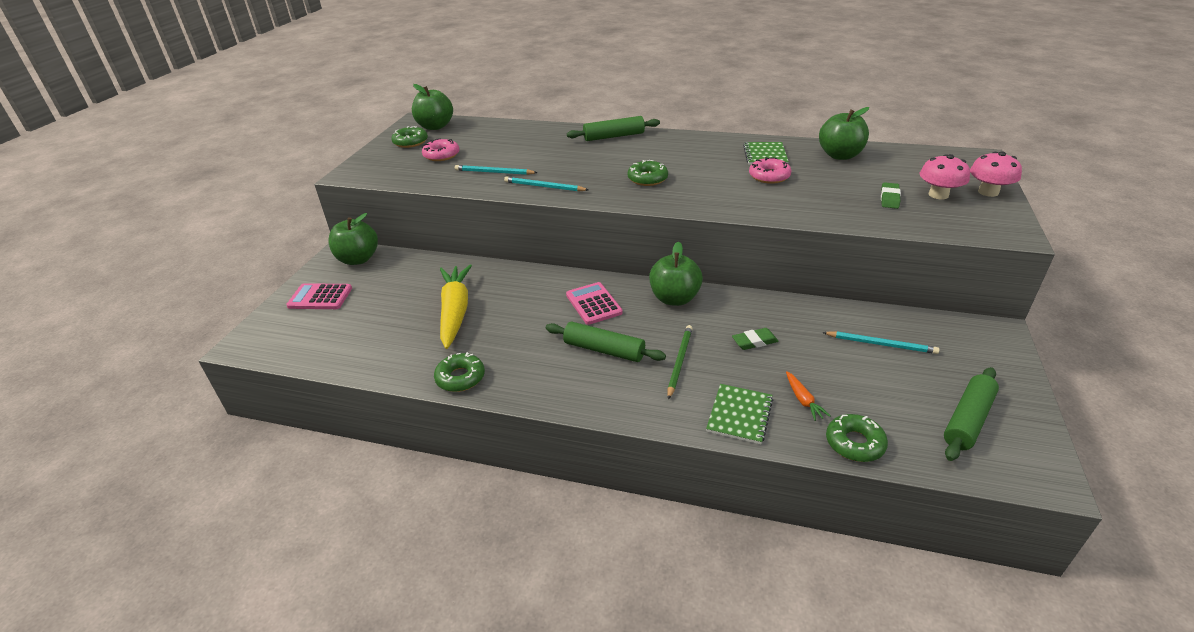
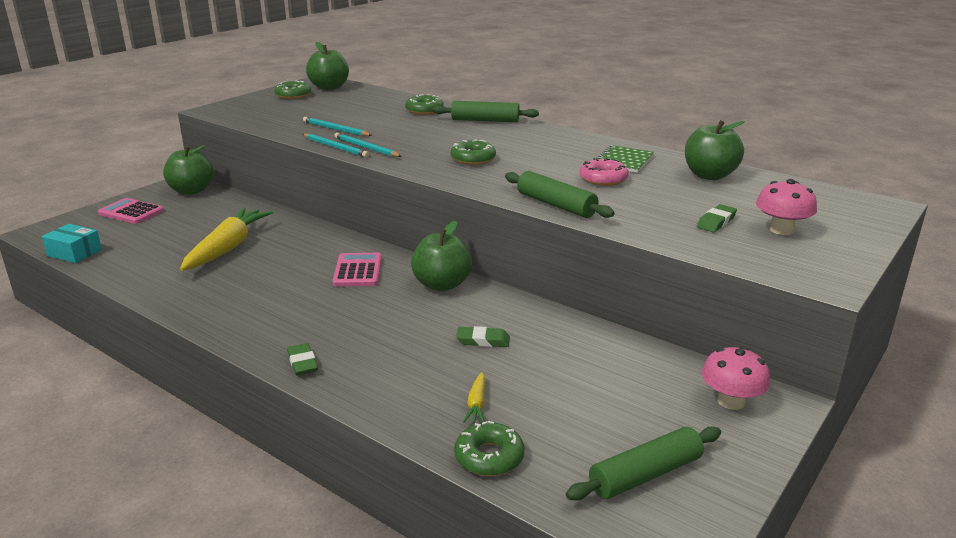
camera: 20 degrees right, 10 degrees down
pink donut [422,139,459,161] -> none
green donut [434,352,485,392] -> green donut moved to [405,94,444,115]
green rolling pin [546,322,666,362] -> green rolling pin moved to [505,171,615,218]
green pencil [668,325,693,399] -> none
green notebook [706,384,773,444] -> none
orange carrot [786,371,830,421] -> yellow carrot [463,372,485,423]
turquoise pencil [822,331,939,354] -> turquoise pencil moved to [302,134,369,157]
pink mushroom [970,151,1022,197] -> pink mushroom moved to [702,346,770,410]
none -> turquoise box [42,224,102,263]
none -> green eraser [287,343,318,375]

